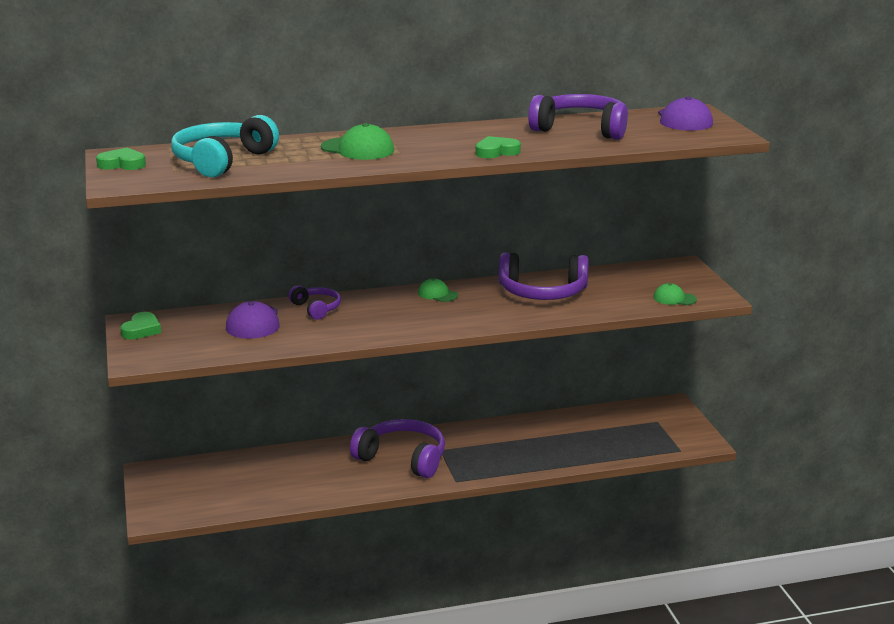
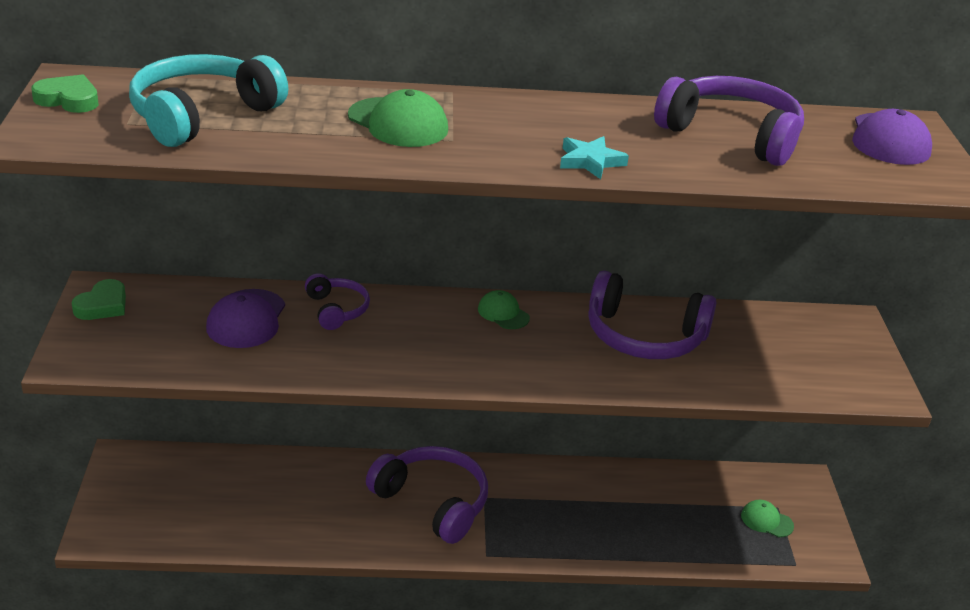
camera: 10 degrees right, 10 degrees up
green heart [475,136,521,158] -> turquoise star [560,136,629,179]
green cap [653,283,697,305] -> green cap moved to [741,500,794,537]

